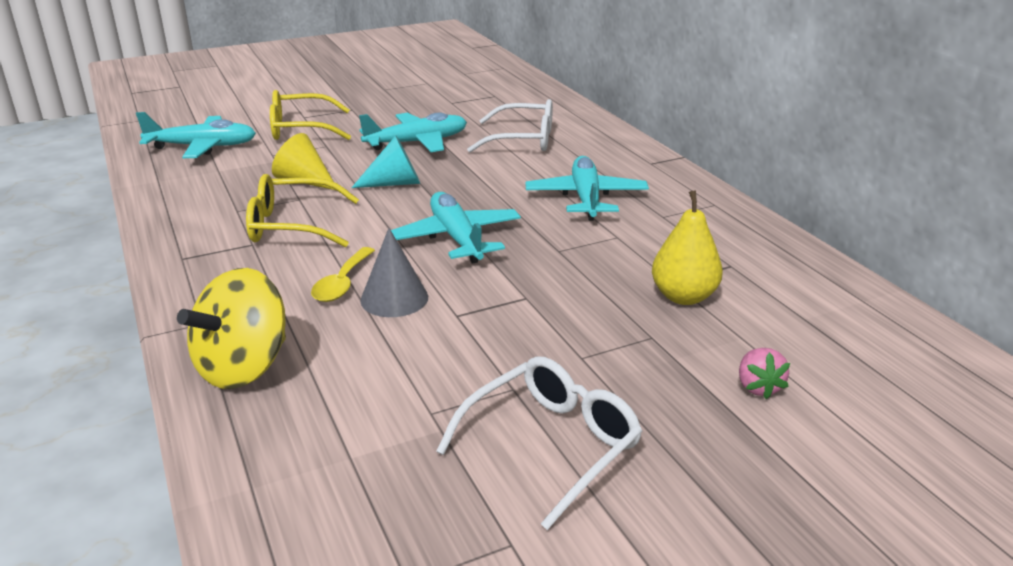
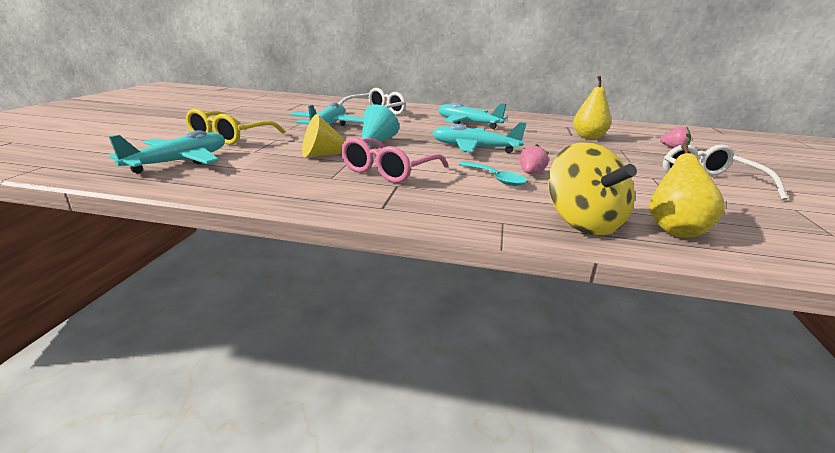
camera: 55 degrees left, 5 degrees down
yellow glasses [246,174,359,247] -> pink glasses [341,137,448,183]
yellow spoon [311,247,375,302] -> turquoise spoon [459,161,527,186]
grey cone [360,228,428,317] -> pink strawberry [520,144,549,174]
none -> yellow pear [649,144,725,238]

